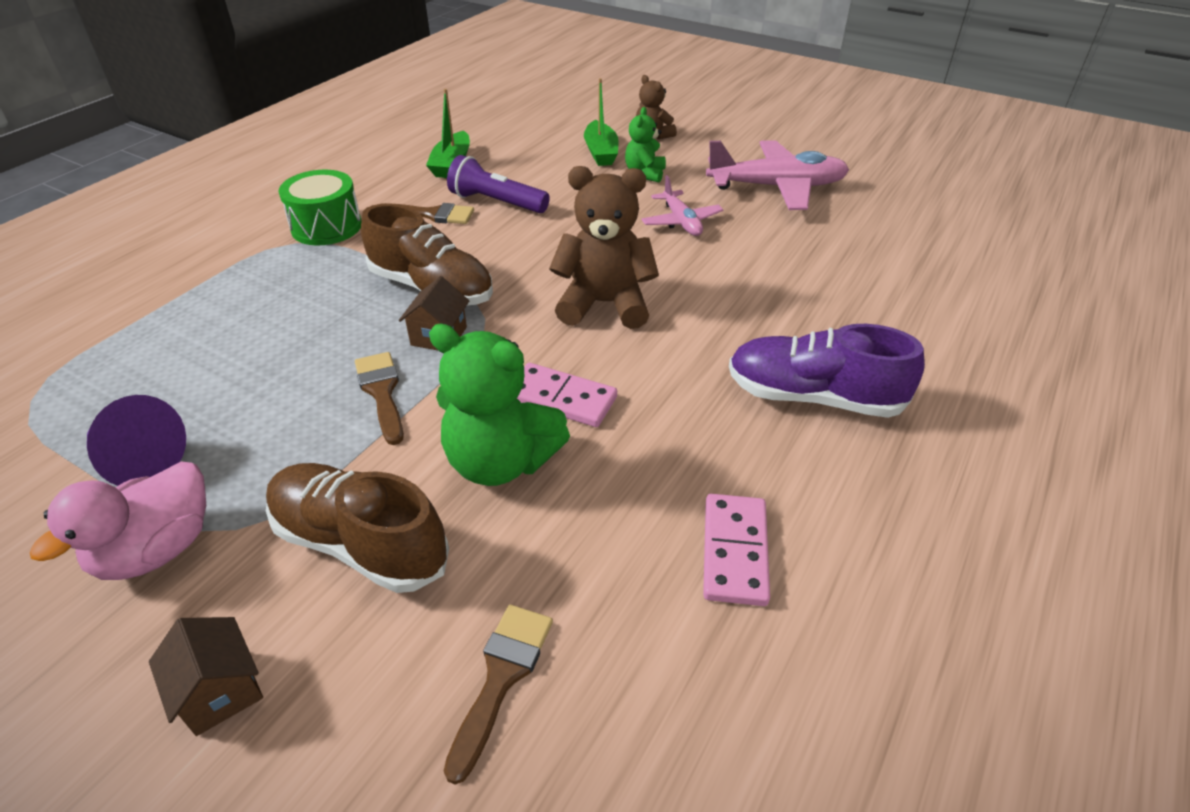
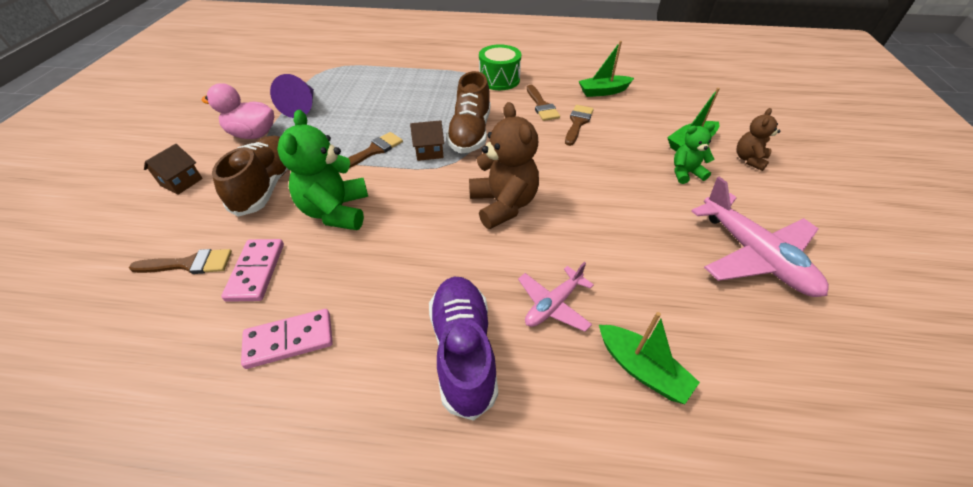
camera: 65 degrees right, 5 degrees up
purple flashlight [447,155,550,213] -> brown brush [565,105,594,146]
pink domino [517,363,617,427] -> pink domino moved to [221,239,284,302]
pink plane [642,175,723,236] -> pink plane moved to [518,262,594,332]
none -> green boat [599,312,700,404]

